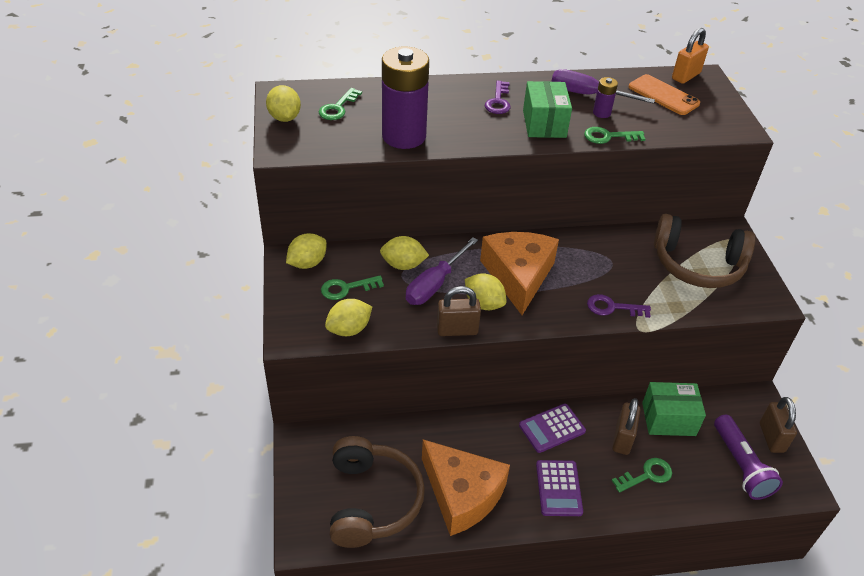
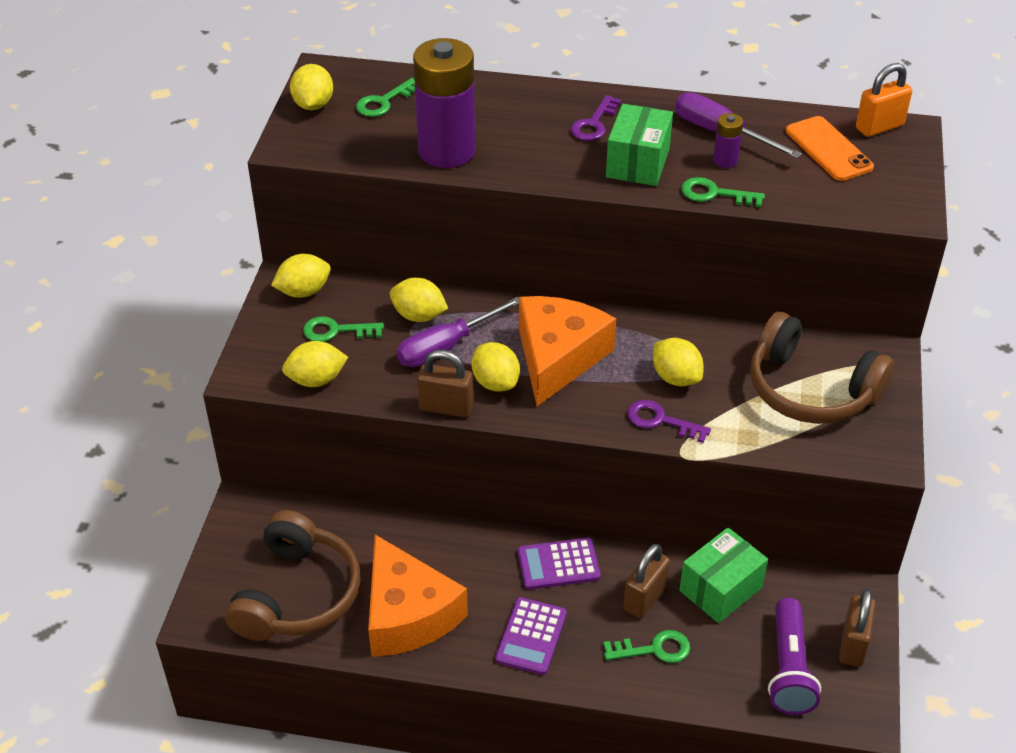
camera: 20 degrees right, 0 degrees up
green box [642,382,706,436] -> green box turned 60 degrees counterclockwise [679,528,768,623]
none -> yellow lemon [653,338,704,386]

